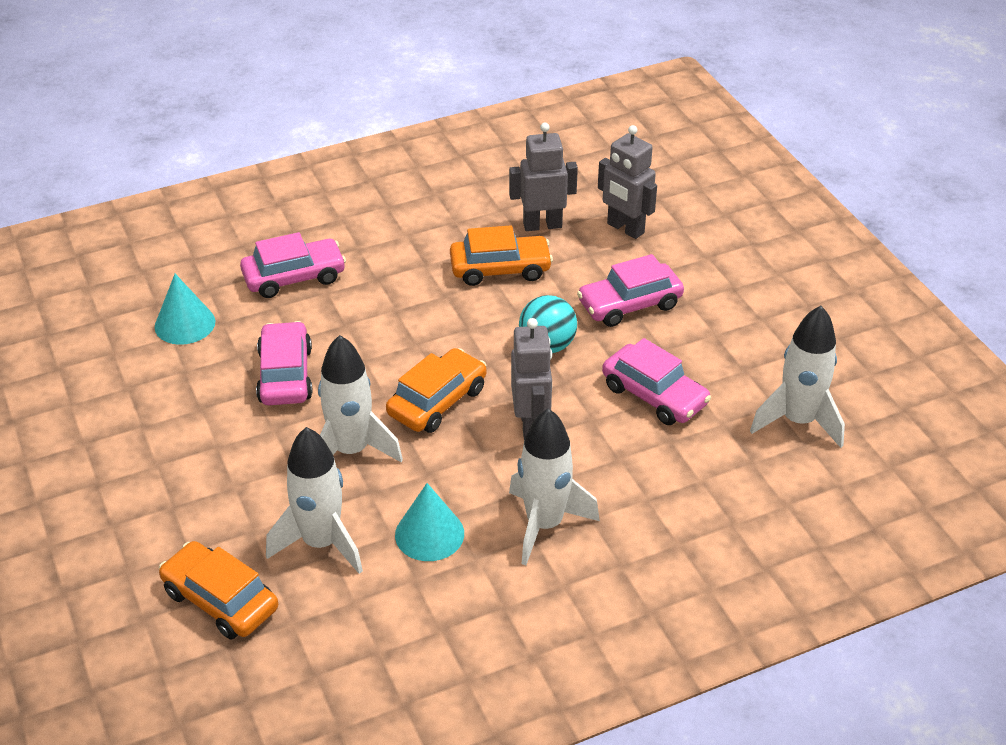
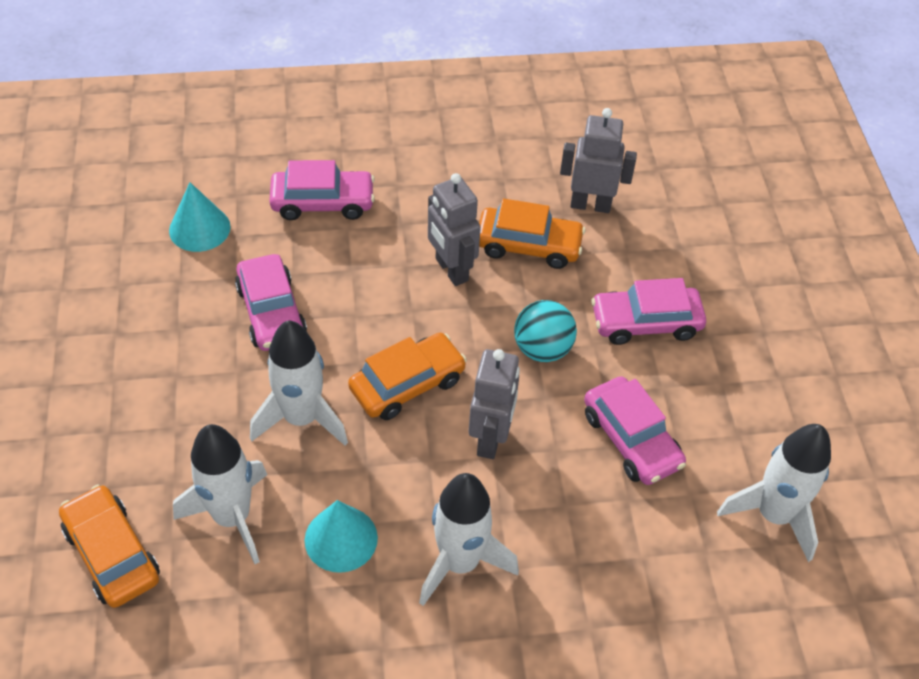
camera: 15 degrees right, 10 degrees up
pink car [256,321,313,405] -> pink car turned 150 degrees clockwise [235,254,307,351]
grey robot [598,125,657,239] -> grey robot moved to [428,173,481,286]

